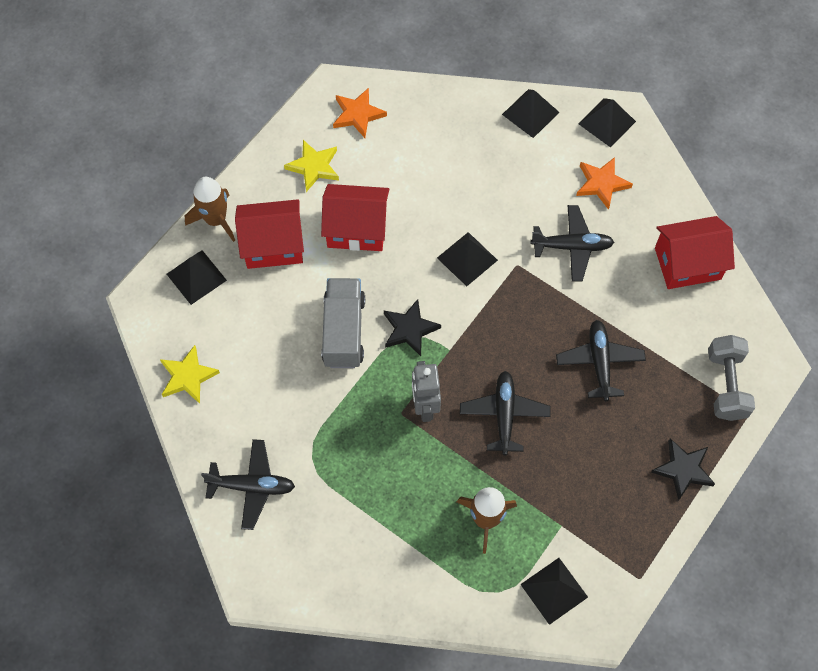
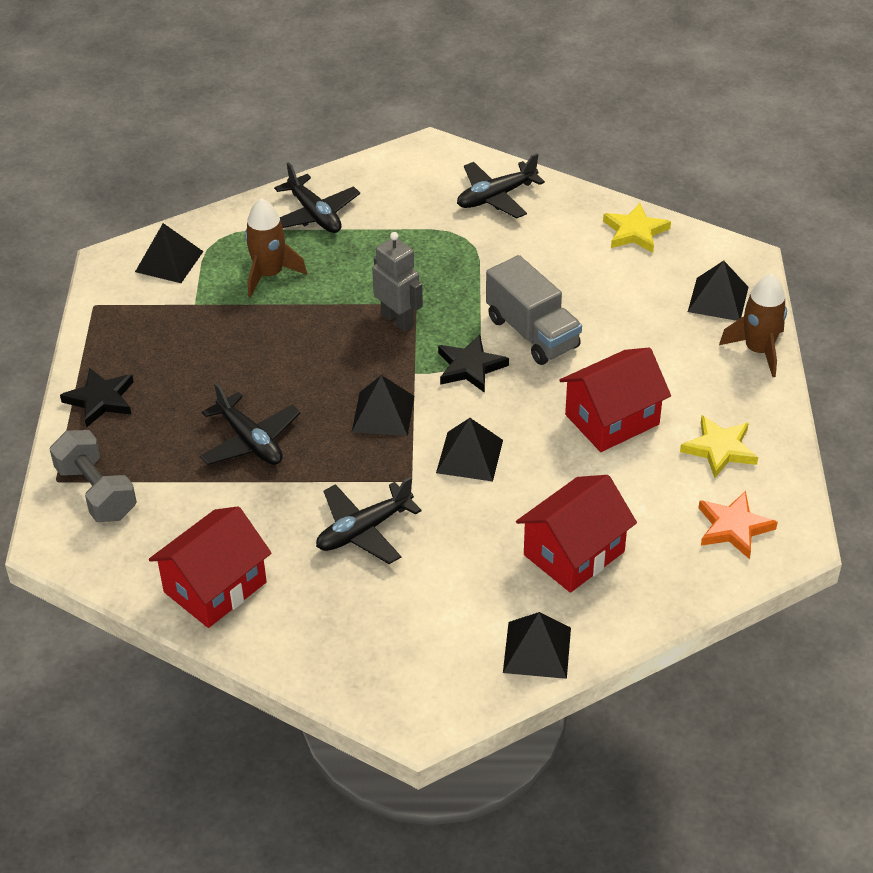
camera: 145 degrees right, 20 degrees down
red house [235,199,304,269] -> red house moved to [516,475,637,593]
black plane [460,371,551,455] -> black plane moved to [274,162,360,233]
orange star [576,157,633,210] -> none
black pyramid [579,98,636,148] -> black pyramid moved to [352,375,414,436]

